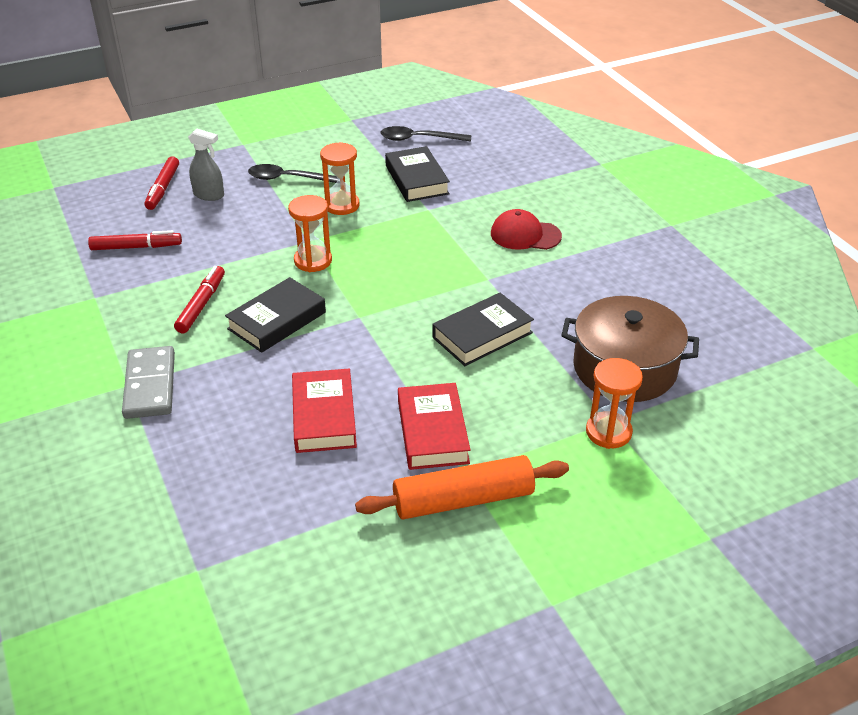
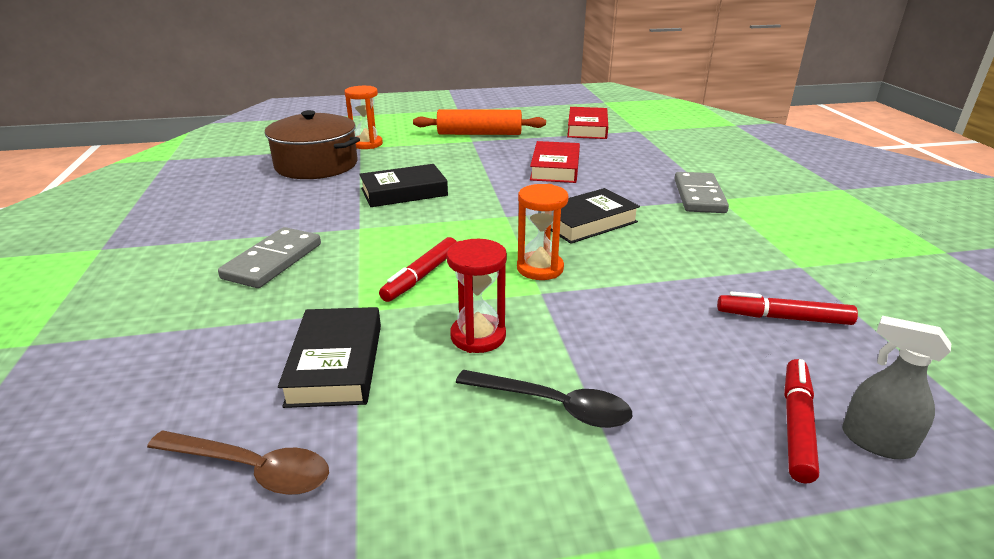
camera: 165 degrees left, 10 degrees down
red marker [174,266,225,333] -> red marker moved to [379,237,457,302]
grey spray bottle [188,128,224,201] -> grey spray bottle moved to [842,316,952,459]
orange hourglass [320,142,360,215] -> red hourglass [447,239,507,353]
black spoon [380,126,471,142] -> brown spoon [147,431,329,495]
red book [398,383,471,470] -> red book moved to [567,107,608,139]
red cap [491,209,562,250] -> grey domino [218,227,321,288]

